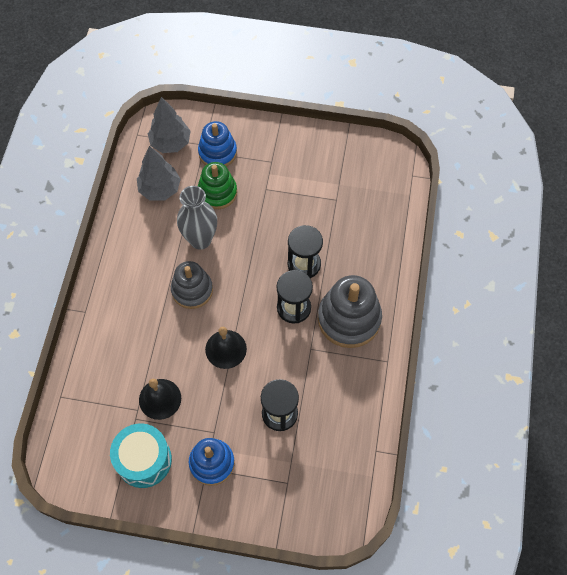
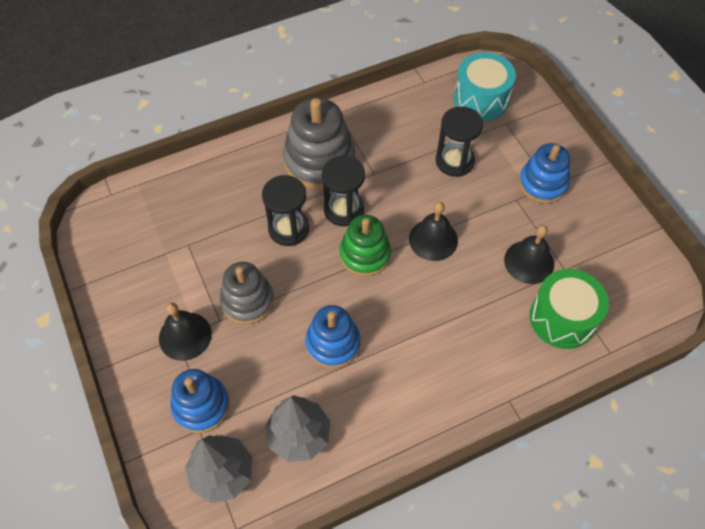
camera: 125 degrees left, 5 degrees down
turquoise drum [110,423,172,488] -> turquoise drum moved to [454,52,516,121]
grey stacking toy [171,261,213,309] -> grey stacking toy moved to [220,262,274,325]
grey vase [177,186,217,250] -> blue stacking toy [305,305,361,369]
green stacking toy [198,162,237,209] -> green stacking toy moved to [339,215,391,277]
none -> black bell [159,303,212,361]
none -> green drum [530,269,609,349]

